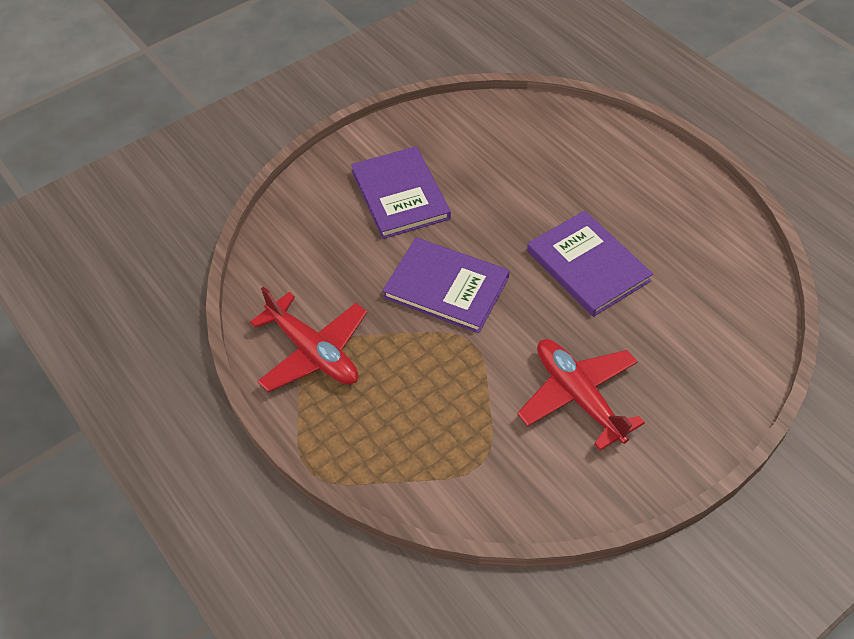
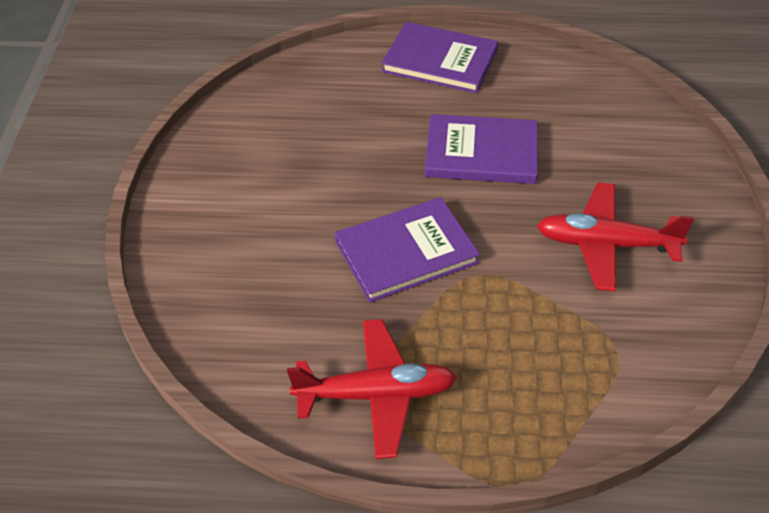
camera: 50 degrees left, 5 degrees down
purple book [351,146,451,239] -> purple book moved to [381,22,498,93]

